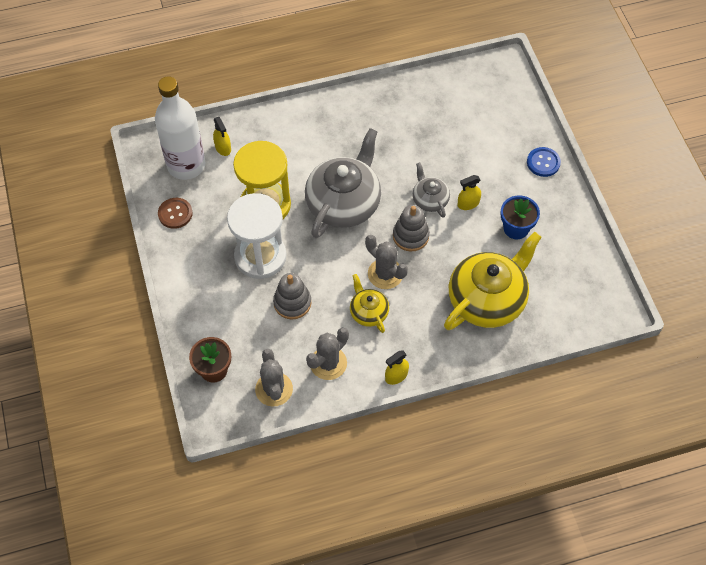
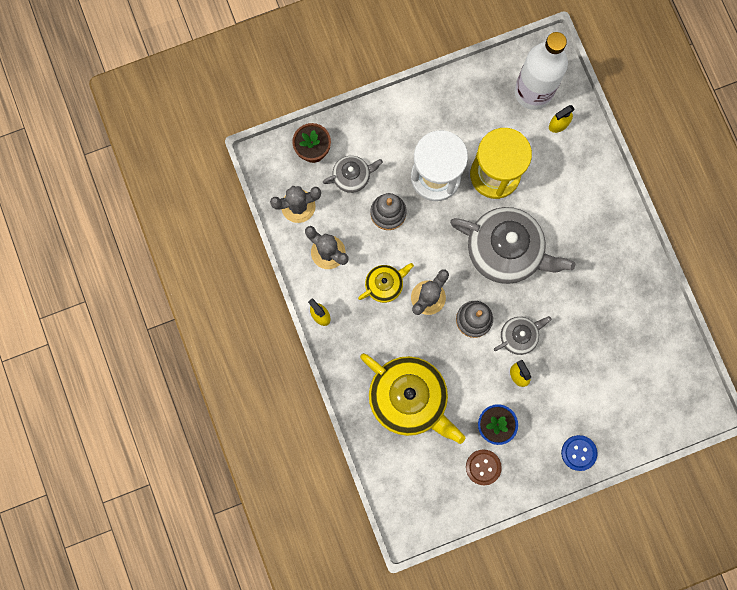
camera: 85 degrees right, 20 degrees up
brown button [158,198,193,229] -> brown button moved to [466,449,502,485]
none -> grey teapot [323,156,383,193]

